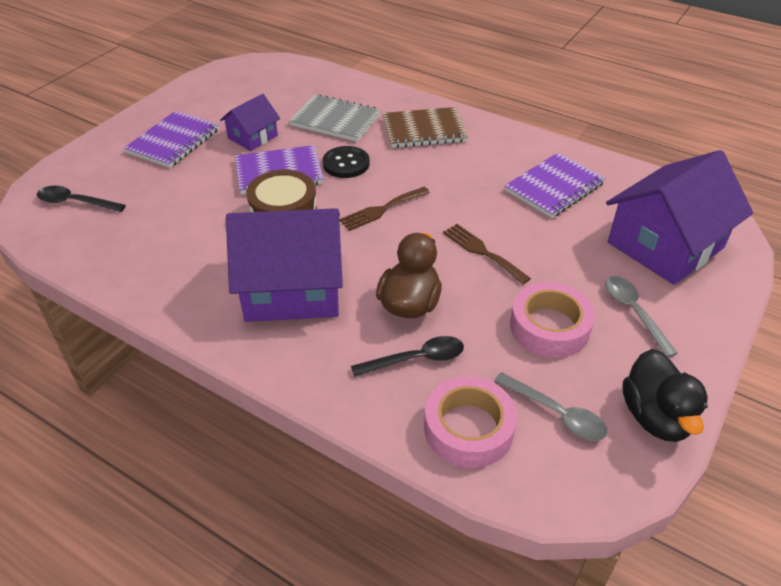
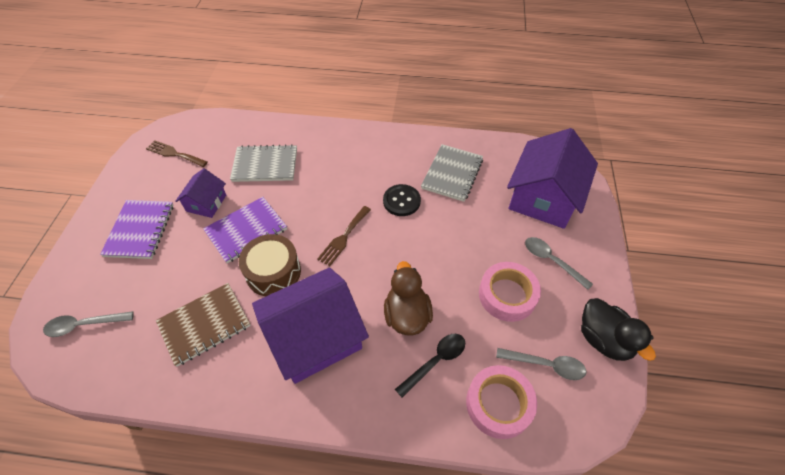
camera: 25 degrees left, 10 degrees up
black spoon [37,186,126,212] -> grey spoon [43,311,134,337]
black button [322,146,370,178] -> black button moved to [383,184,421,216]
brown notebook [383,107,468,148] -> brown notebook moved to [156,283,251,367]
brown fork [443,224,531,284] -> brown fork moved to [146,140,208,167]
purple notebook [505,153,605,218] -> grey notebook [421,144,483,202]

